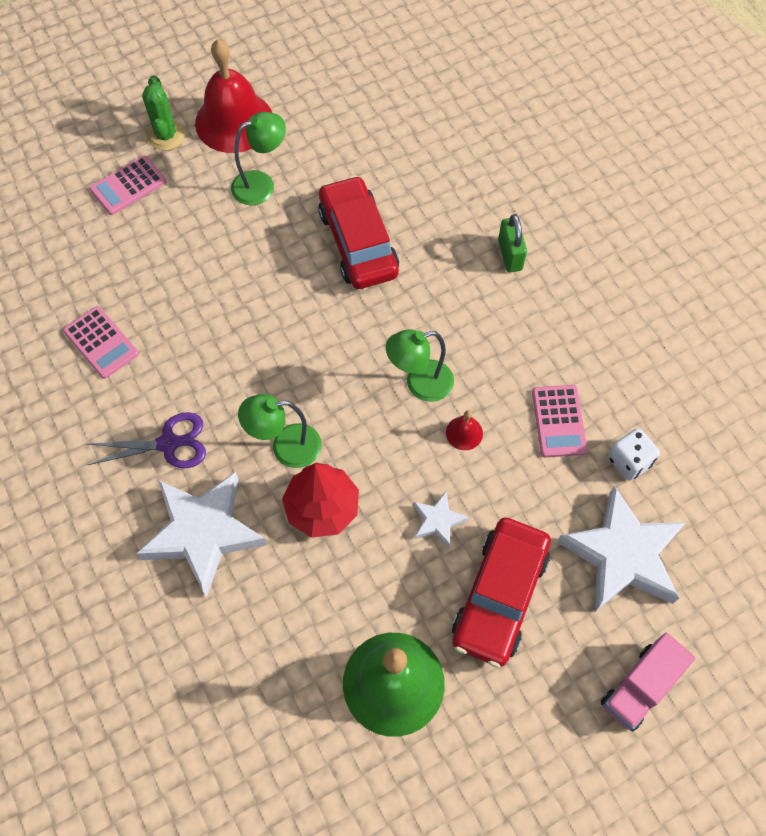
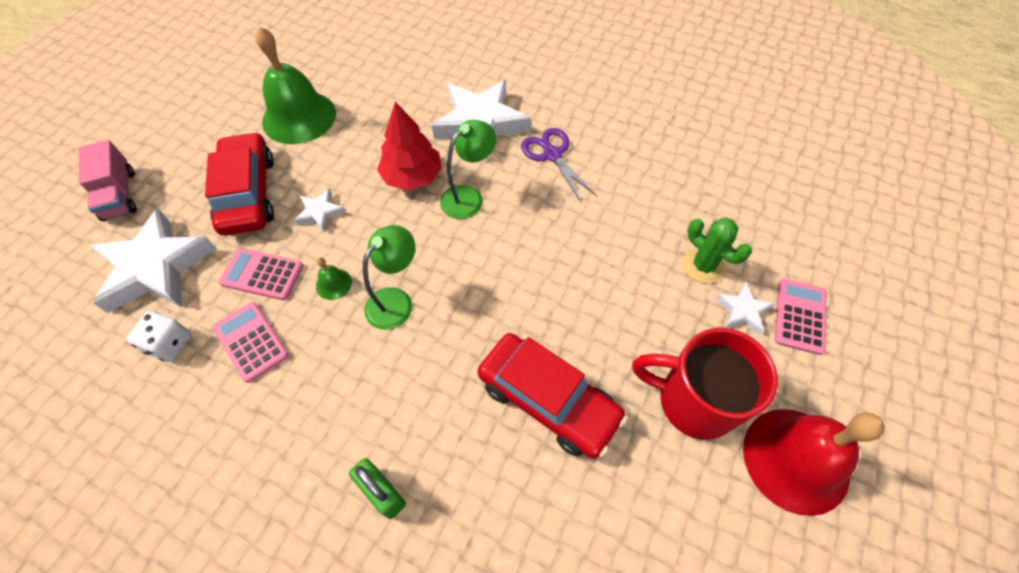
camera: 145 degrees right, 5 degrees down
pink calculator [63,306,139,379] -> pink calculator moved to [219,248,304,300]
purple scissors [87,412,206,468] -> purple scissors turned 105 degrees clockwise [521,128,597,202]
green cactus [142,75,185,150] -> green cactus moved to [683,217,752,284]
green lamp [231,112,286,205] -> red mug [632,328,778,440]
red bell [446,410,483,450] -> green bell [316,257,352,300]
pink truck [601,633,695,731] -> pink truck turned 150 degrees clockwise [79,140,137,221]
none -> white star [715,282,774,335]

